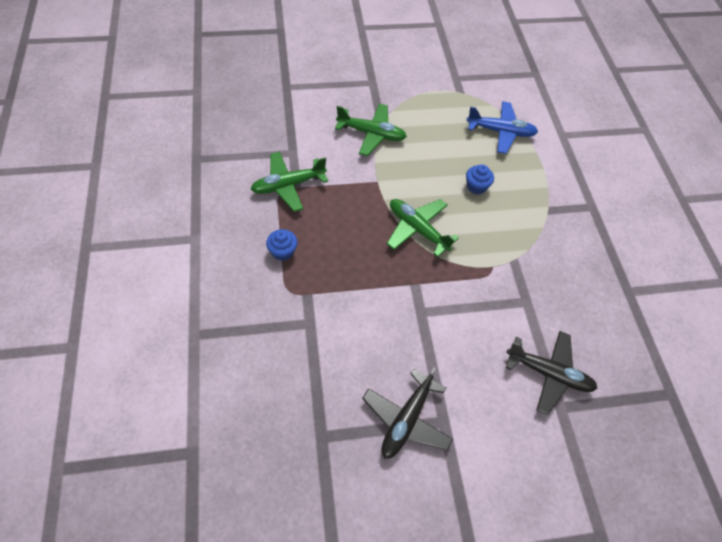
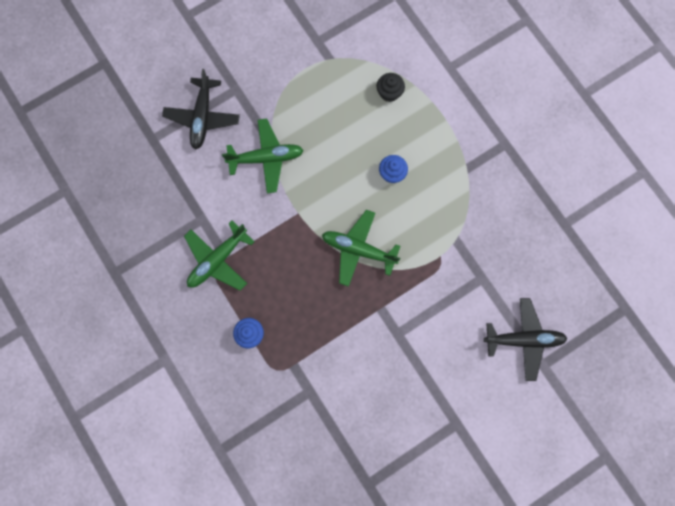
camera: 20 degrees left, 20 degrees up
black plane [362,368,453,459] -> black plane moved to [162,69,240,150]
blue plane [466,101,538,154] -> black cupcake [377,73,405,102]

